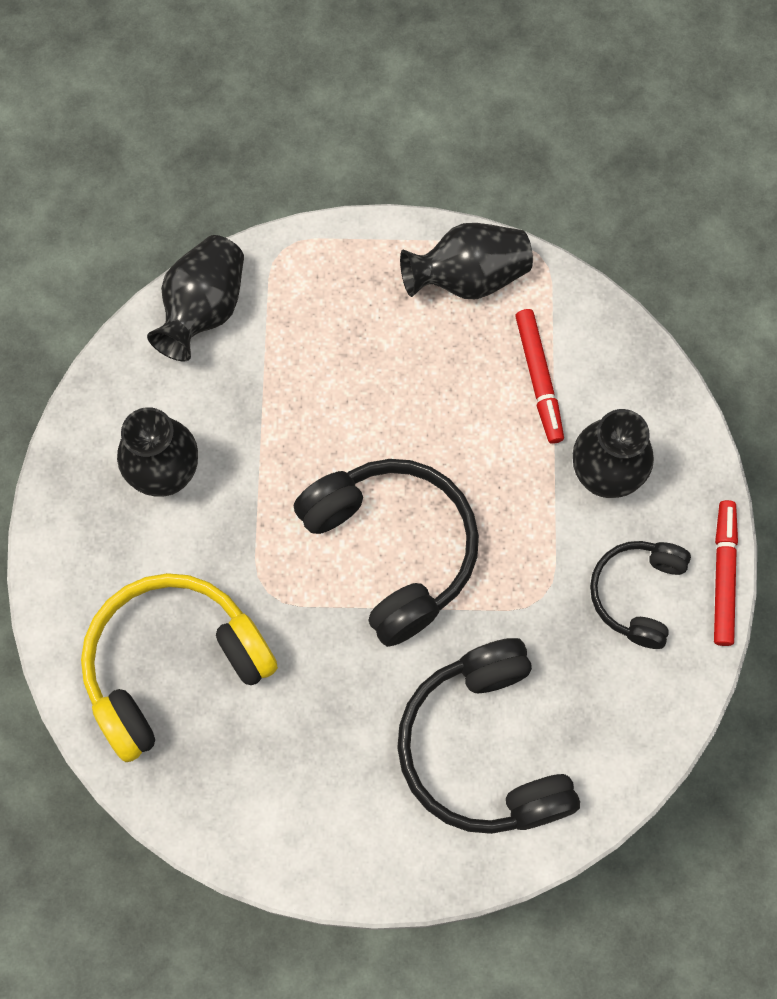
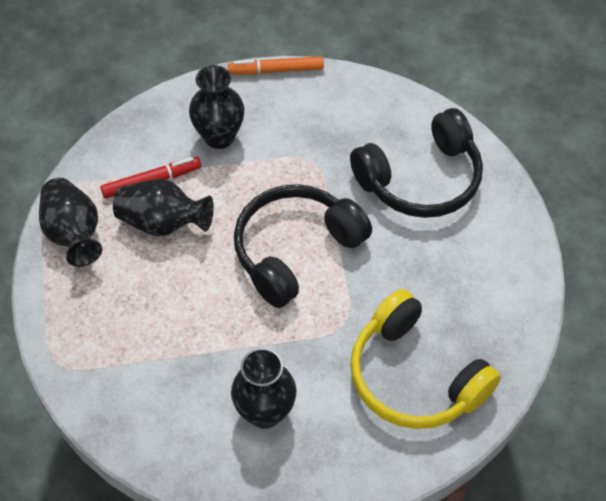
camera: 100 degrees left, 15 degrees down
black vase [147,235,244,361] -> black vase moved to [113,179,214,236]
black headphones [590,541,691,649] -> none
red marker [714,500,738,646] -> orange marker [228,56,324,74]

